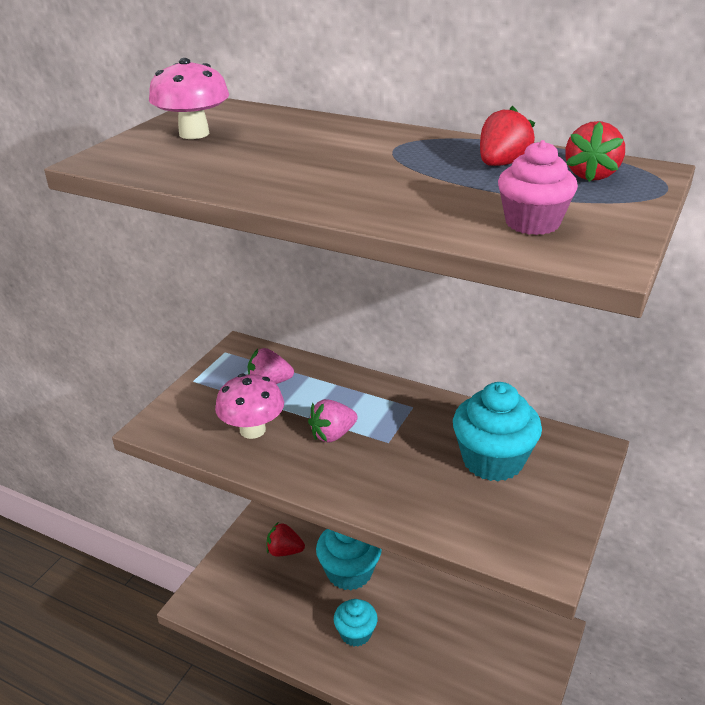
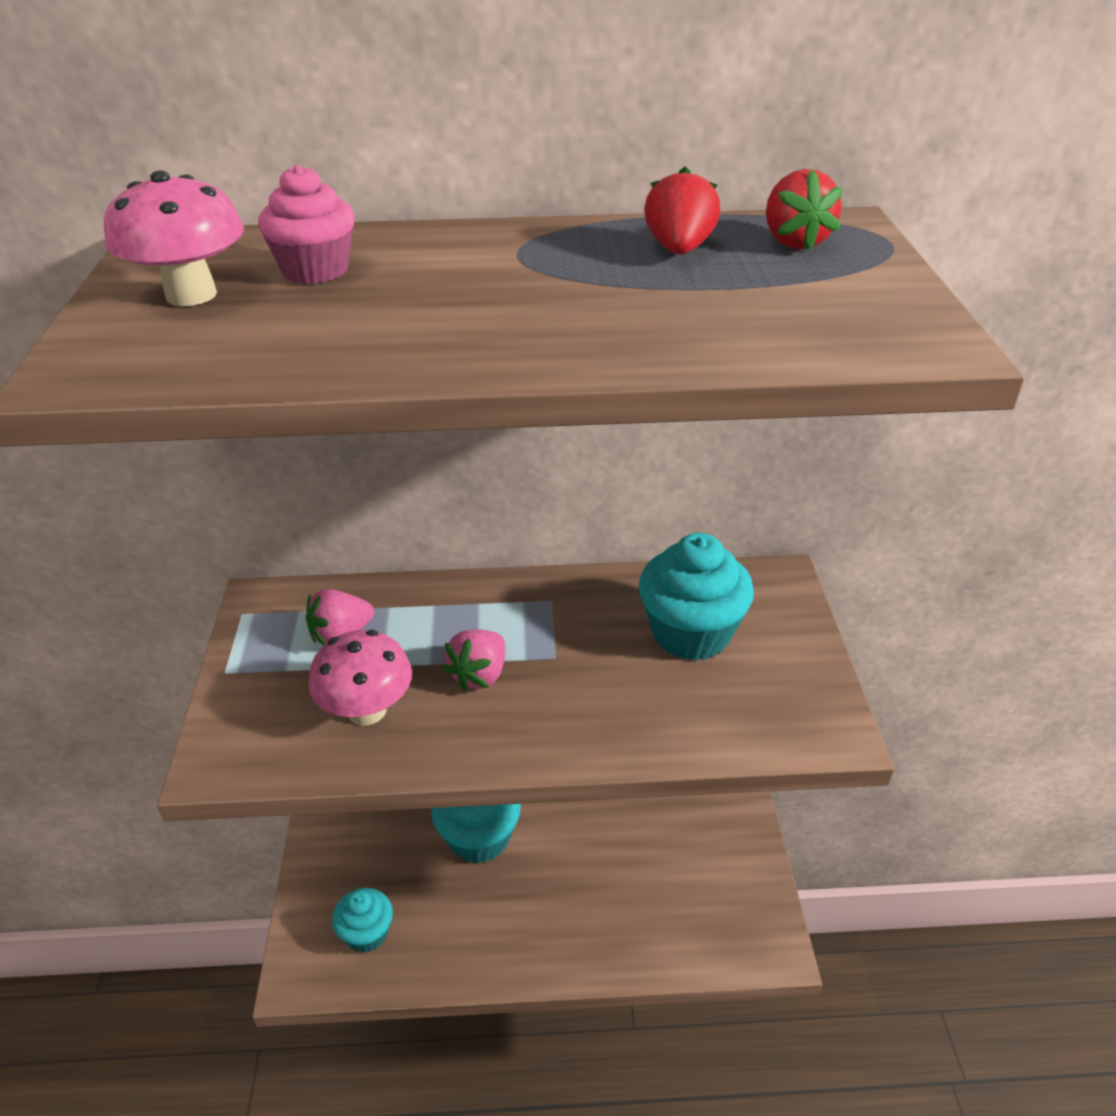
camera: 30 degrees left, 5 degrees up
red strawberry [266,523,305,557] -> none
turquoise cupcake [334,599,378,647] -> turquoise cupcake moved to [332,888,393,953]
pink cupcake [498,140,578,235] -> pink cupcake moved to [258,164,355,284]

